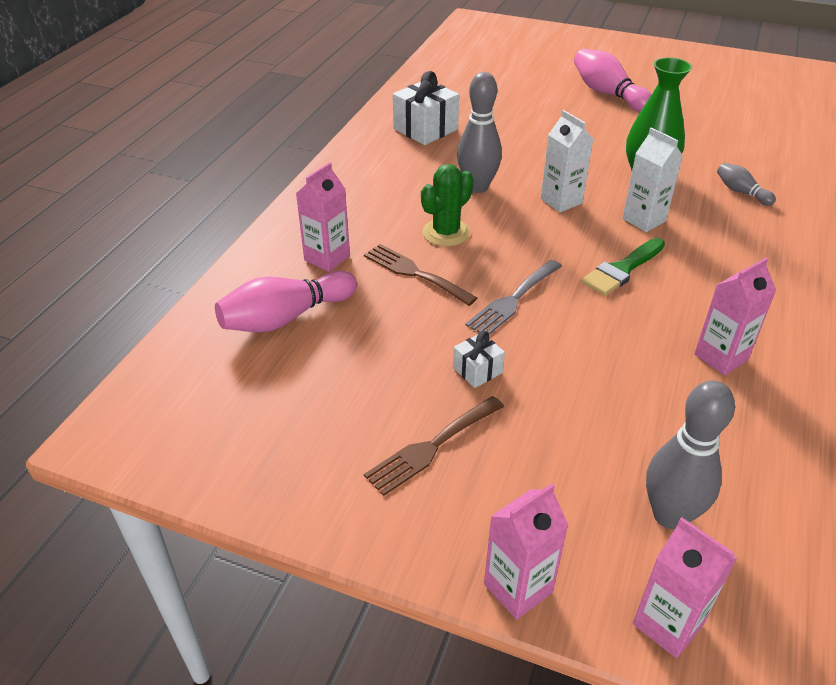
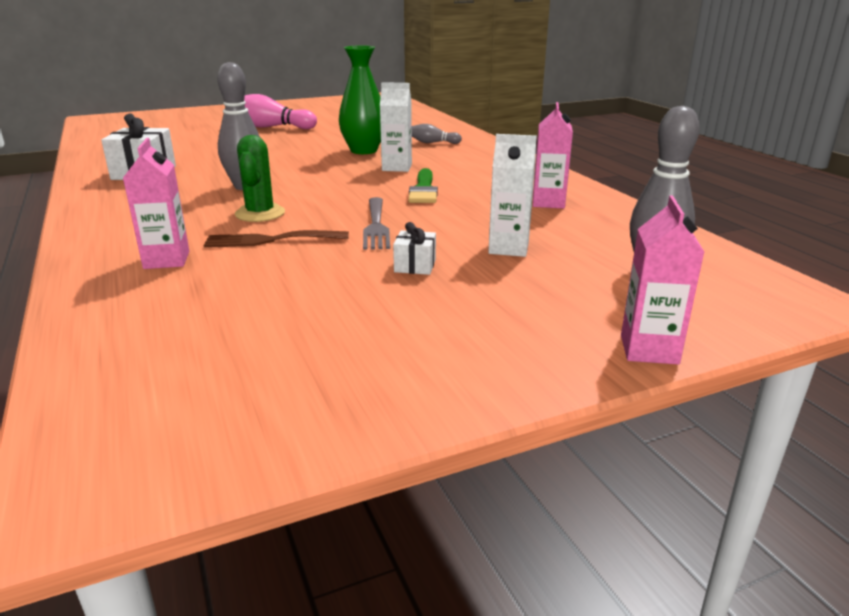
camera: 45 degrees left, 15 degrees down
pink bowling pin [215,270,357,332] -> none
brown fork [364,396,504,496] -> none
white carton [541,110,593,212] -> white carton moved to [488,134,537,257]
pink carton [633,517,737,658] -> none

